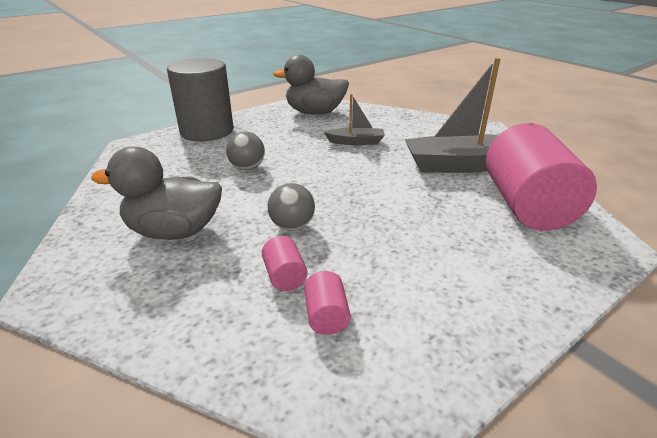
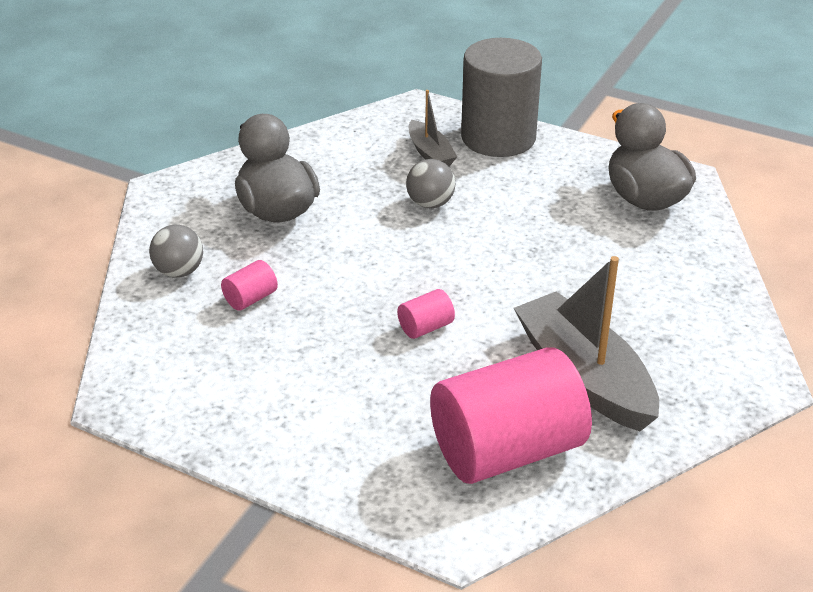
camera: 65 degrees right, 5 degrees up
grey ball [268,183,315,231] -> grey ball moved to [149,225,203,278]
pink cylinder [304,271,351,335] -> pink cylinder moved to [397,289,455,339]
grey boat [324,94,385,145] -> grey boat moved to [409,90,457,167]

